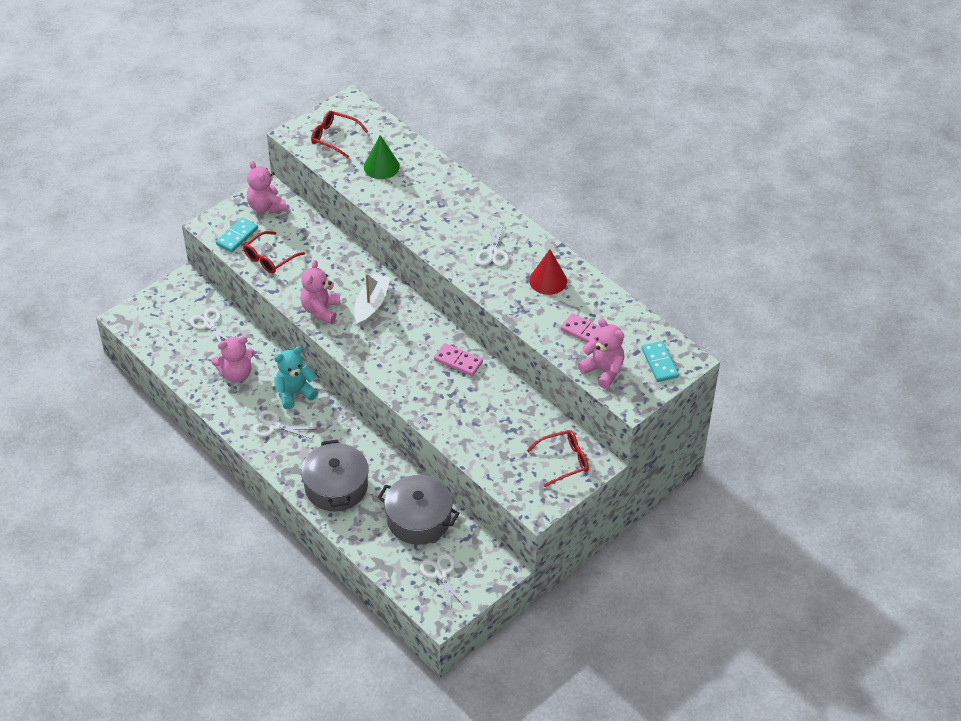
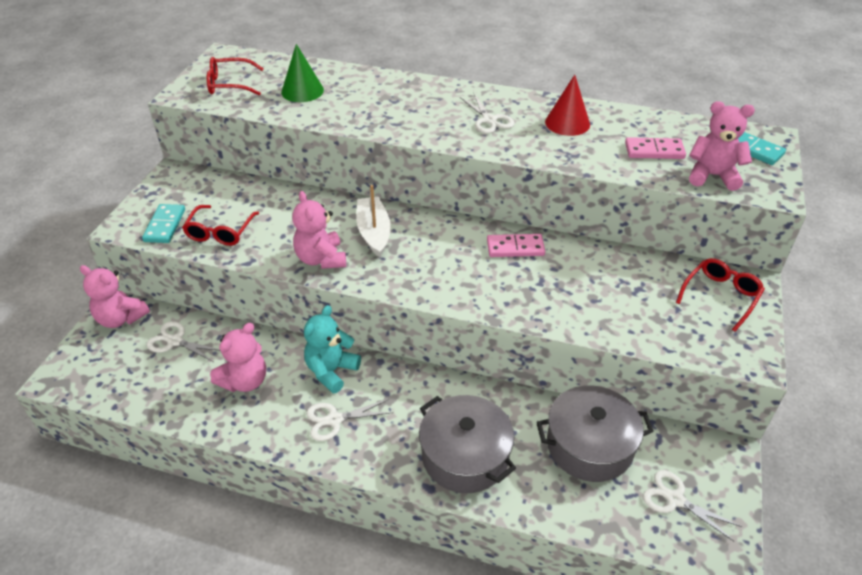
camera: 30 degrees left, 5 degrees down
pink teddy bear [247,161,287,214] -> pink teddy bear moved to [80,265,150,328]

